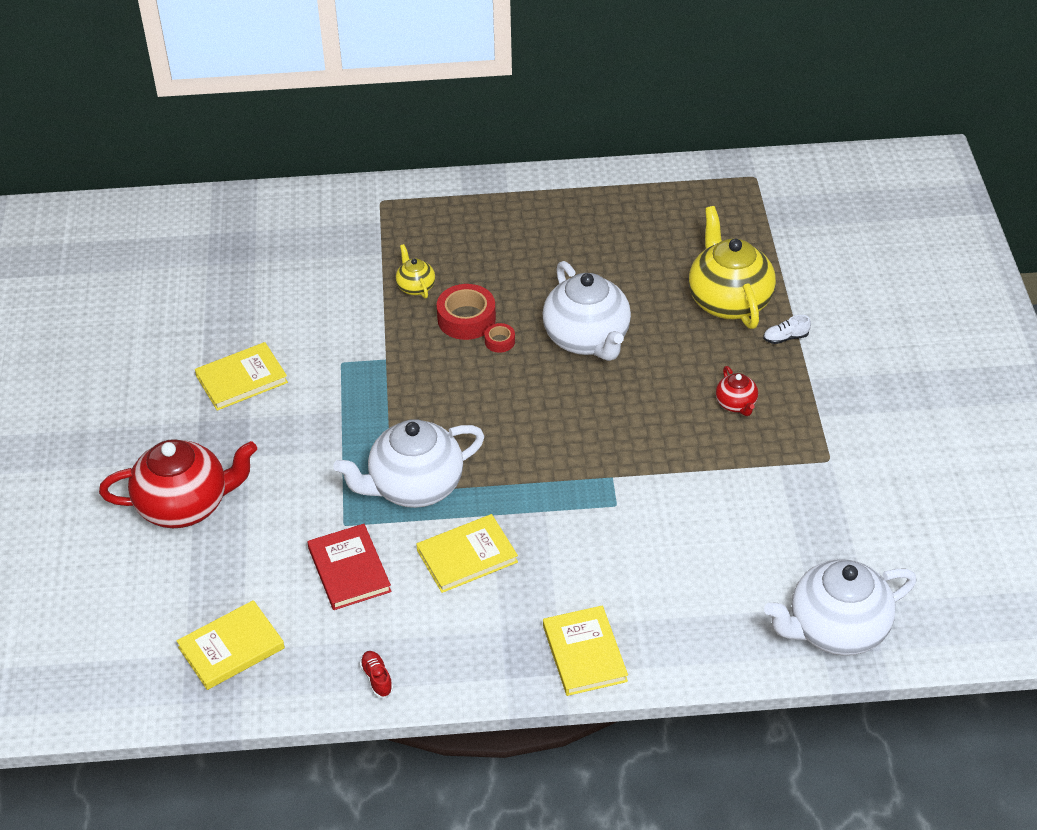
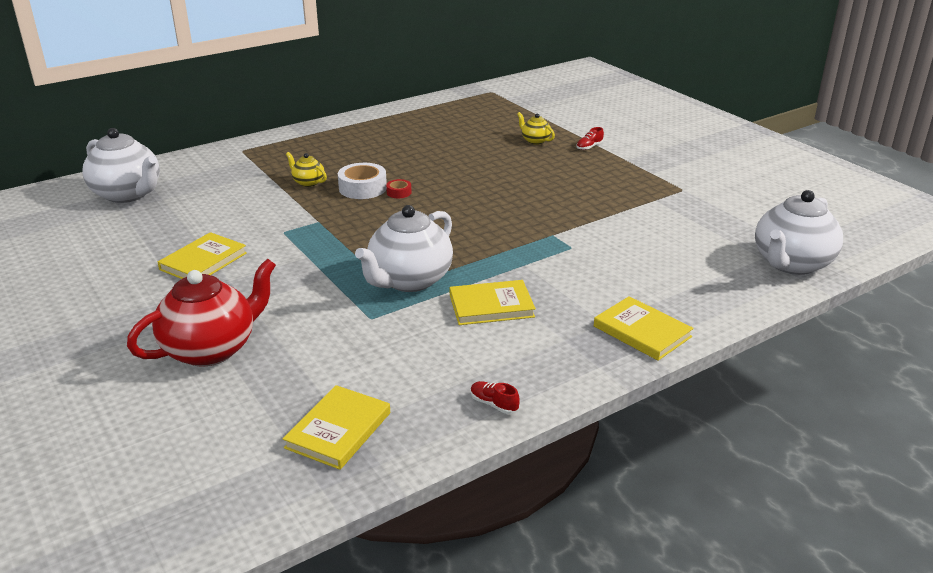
camera: 30 degrees left, 15 degrees down
red book [307,524,391,610] -> none
yellow book [416,514,518,593] -> yellow book turned 45 degrees clockwise [450,280,536,325]
red tape [437,284,496,340] -> white tape [338,163,387,199]
white teapot [543,261,631,361] -> white teapot moved to [82,128,160,203]
yellow teapot [689,206,776,329] -> yellow teapot [517,112,555,145], size x0.47
red teapot [716,366,758,416] -> none
white shoe [763,315,811,344] -> red shoe [576,127,604,150]

